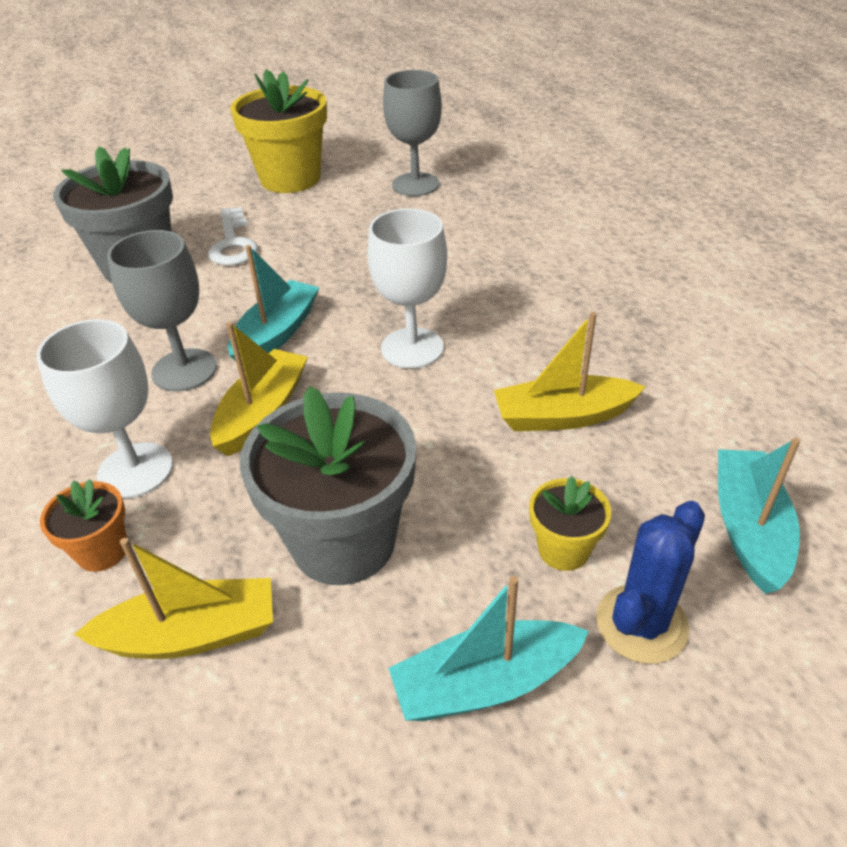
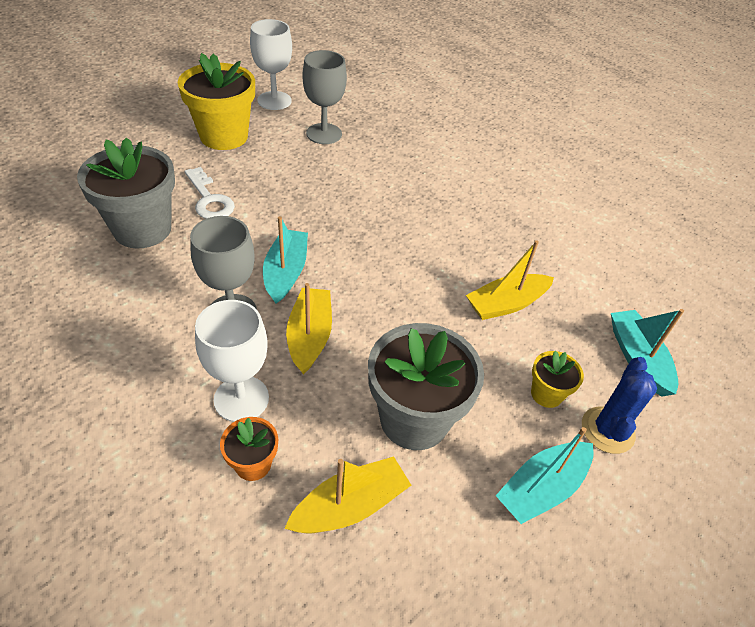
camera: 25 degrees left, 5 degrees up
white goblet [367,209,447,369] -> white goblet moved to [250,19,292,110]

